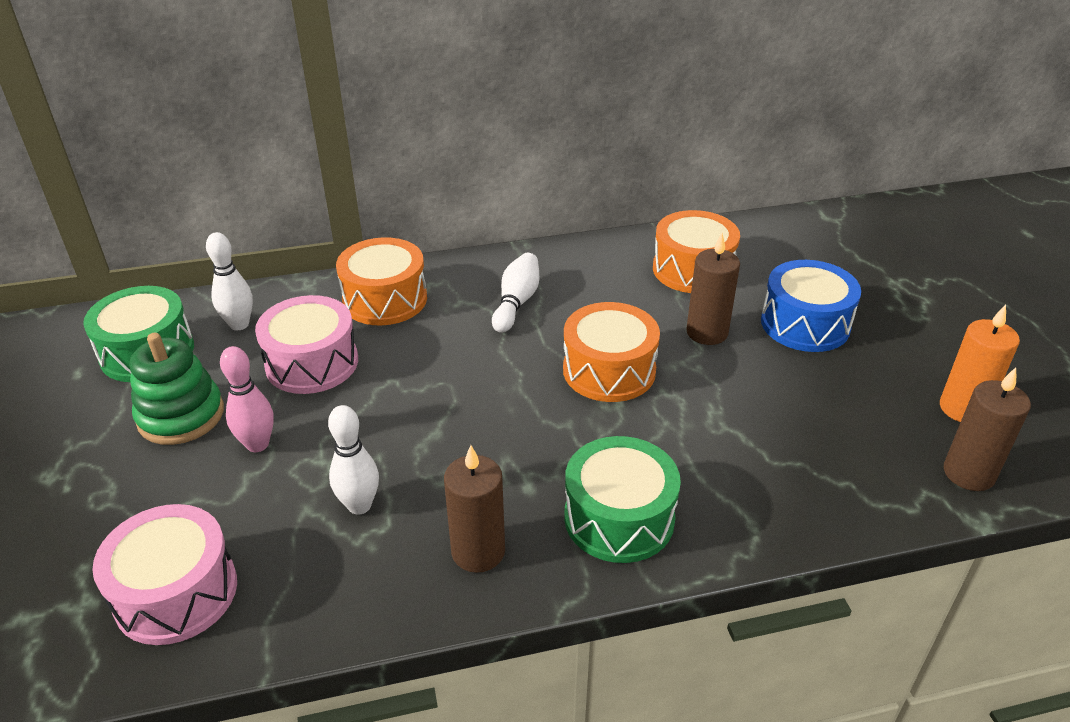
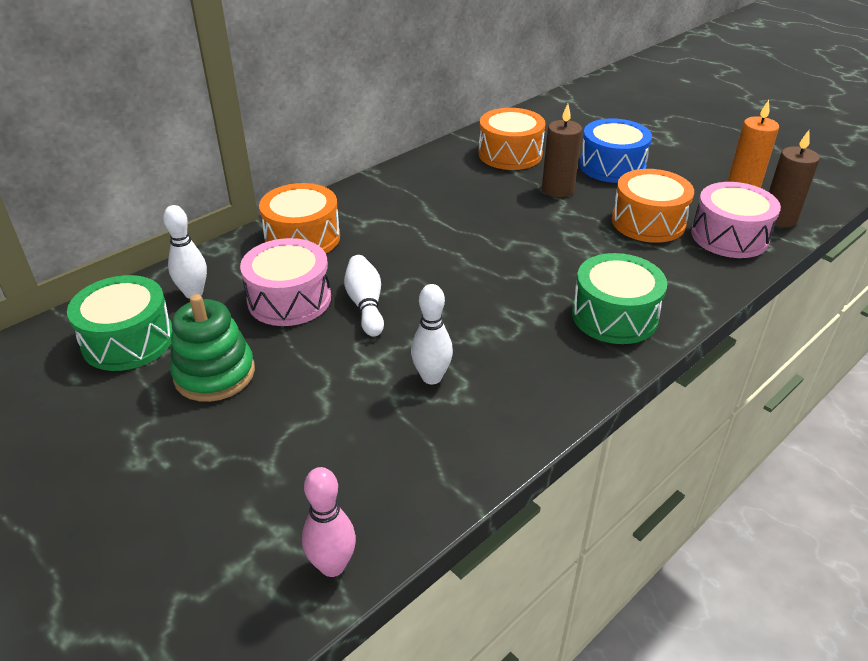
camera: 30 degrees left, 0 degrees up
pink drum [92,504,237,645] -> pink drum moved to [691,182,781,258]
pink bowling pin [220,346,274,452] -> pink bowling pin moved to [302,467,356,577]
brown candle [444,445,505,573] -> none
white bowling pin [492,253,540,333] -> white bowling pin moved to [344,255,384,337]
orange drum [563,302,660,402] -> orange drum moved to [612,169,694,243]

